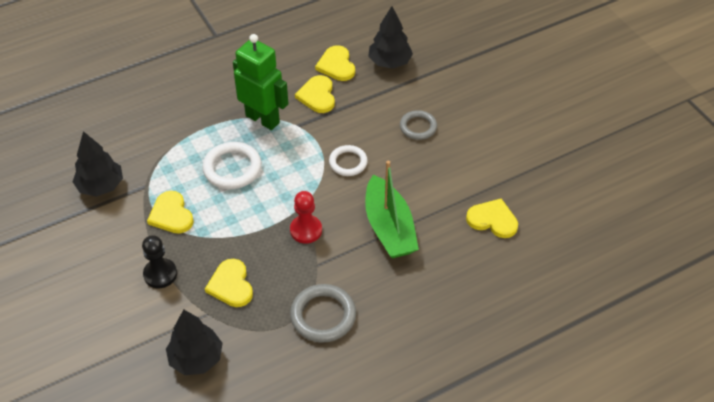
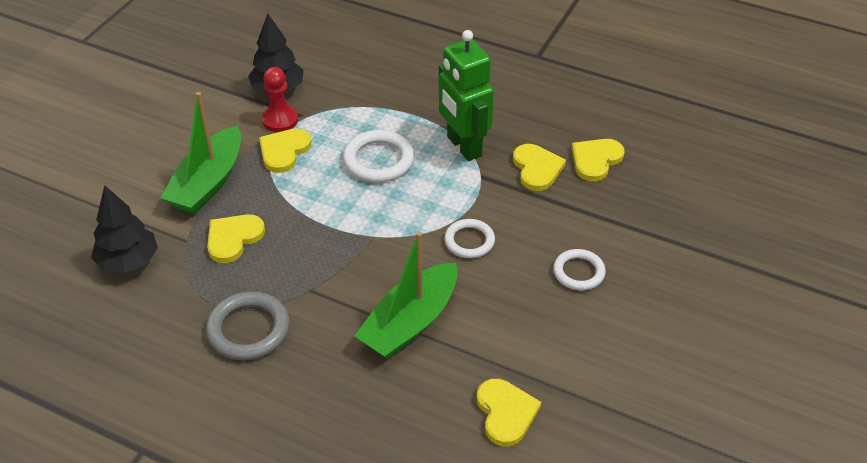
camera: 55 degrees right, 5 degrees down
black pawn [142,235,177,288] -> green boat [161,92,241,214]
green robot [233,34,288,130] -> green robot turned 150 degrees clockwise [439,30,494,161]
red pawn [290,191,322,244] -> red pawn moved to [262,67,298,132]
yellow heart [295,75,335,113] -> yellow heart turned 120 degrees clockwise [513,144,566,191]
black tree [368,6,413,69] -> none
grey ring [400,110,437,140] -> white ring [553,249,606,290]

